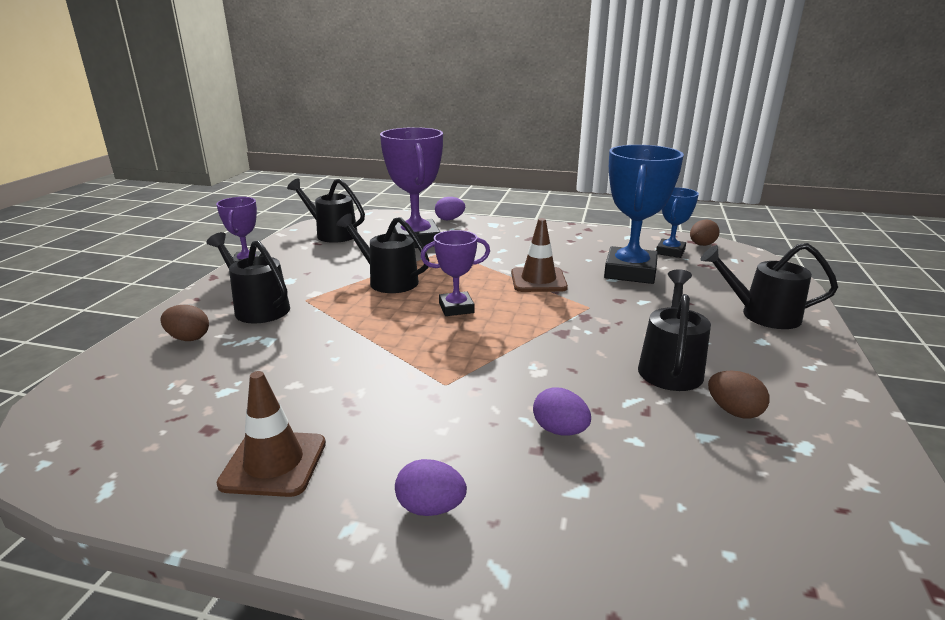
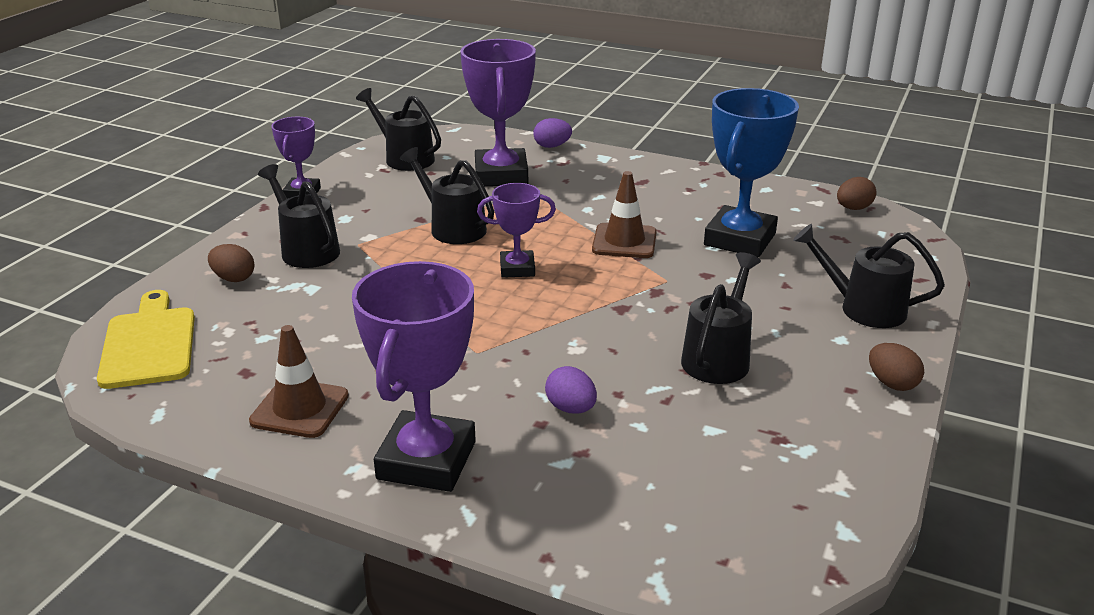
camera: 10 degrees right, 5 degrees up
purple egg [395,459,467,516] -> purple trophy [352,261,476,492]
blue trophy [656,187,699,258] -> none
brown egg [708,371,770,419] -> brown egg moved to [869,343,924,391]
none -> yellow cutting board [97,290,195,389]

